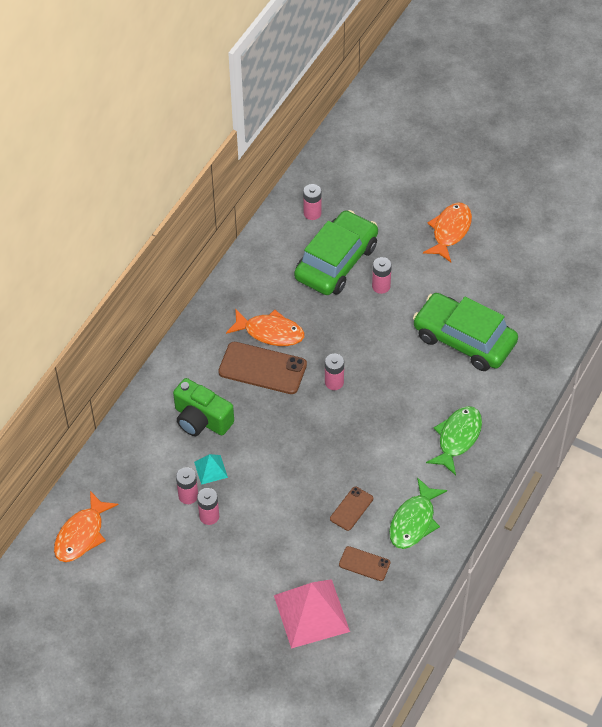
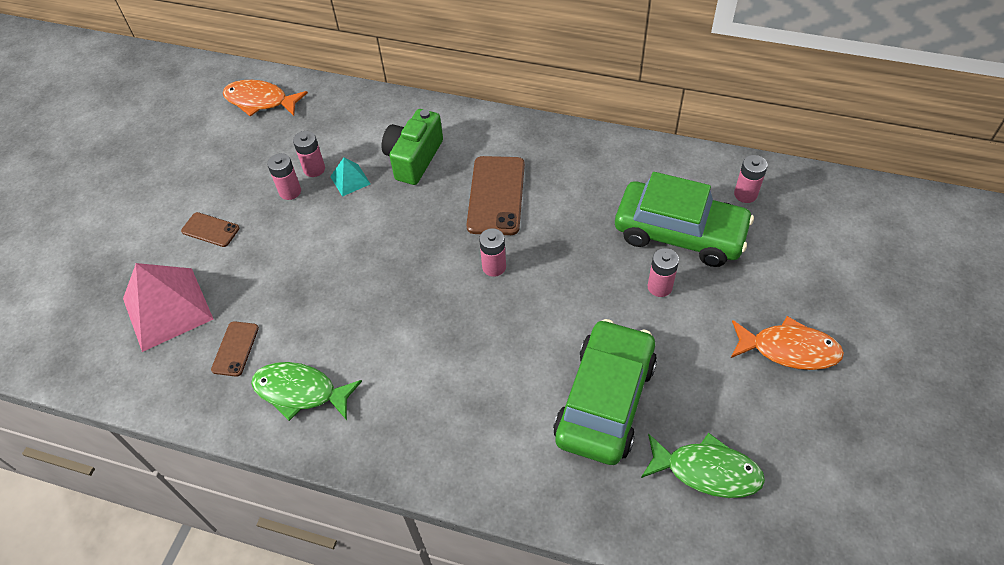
camera: 80 degrees right, 0 degrees up
orange fish [226,309,305,346] -> none
brown phone [330,487,373,531] -> brown phone moved to [181,212,239,247]
green fish [426,406,482,475] -> green fish moved to [641,433,765,498]

